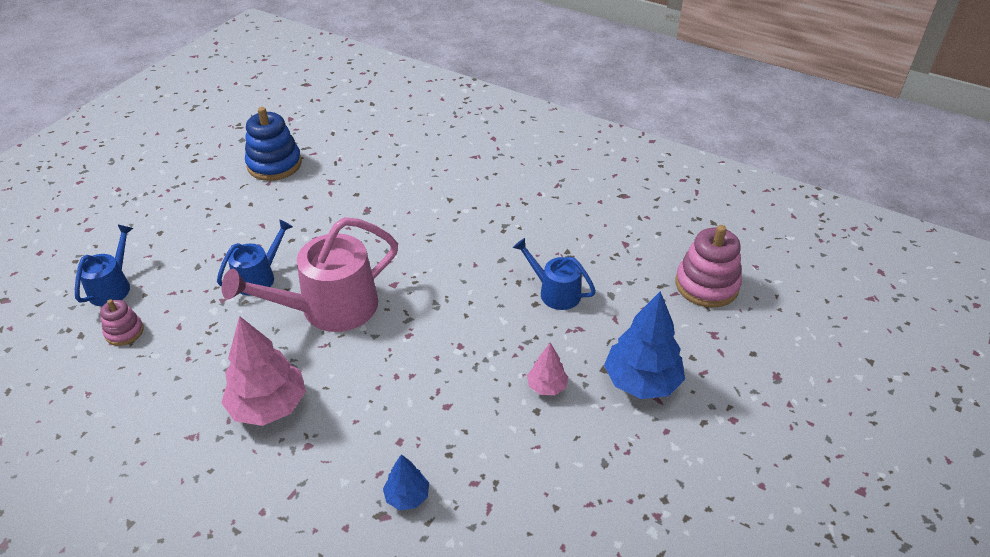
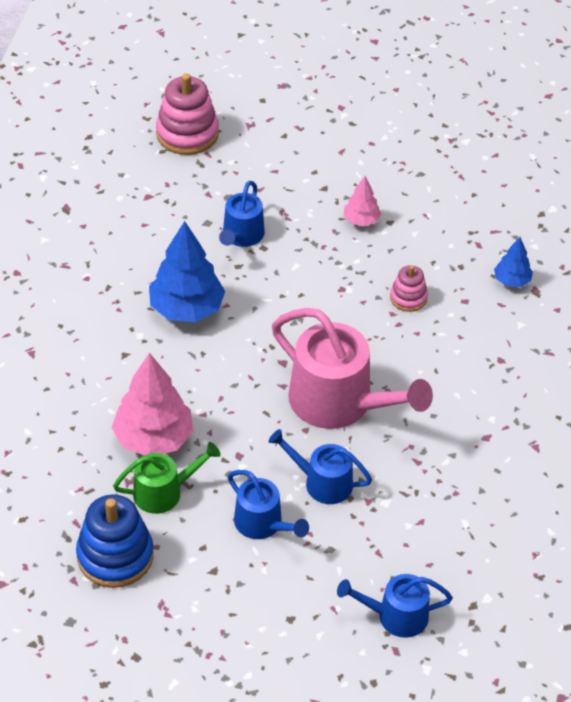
camera: 110 degrees left, 5 degrees up
pink stacking toy [100,299,144,346] -> pink stacking toy moved to [390,265,428,312]
pink tree [221,316,306,426] -> pink tree moved to [111,353,193,455]
blue tree [604,291,685,399] -> blue tree moved to [149,221,225,322]
none -> green watering can [113,442,221,514]
none -> blue watering can [228,470,309,539]

